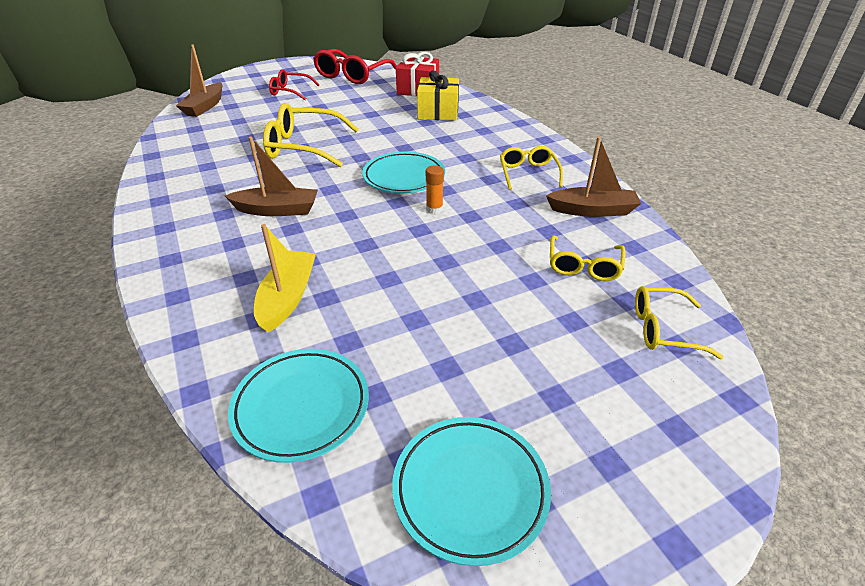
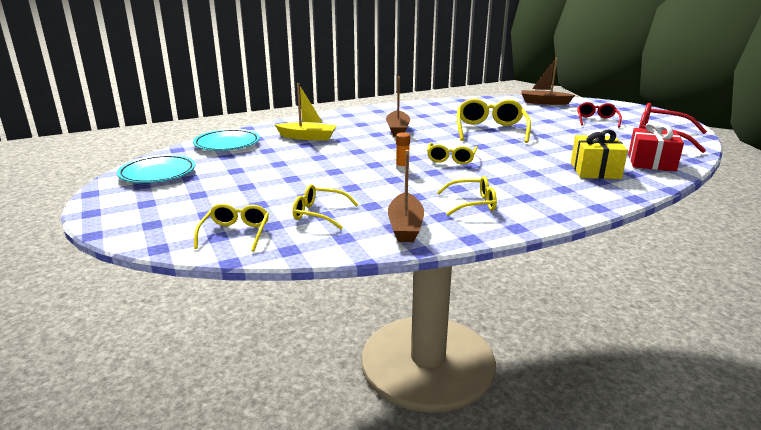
camera: 90 degrees right, 15 degrees down
turquoise plate [362,152,445,193] -> yellow glasses [427,143,478,165]

